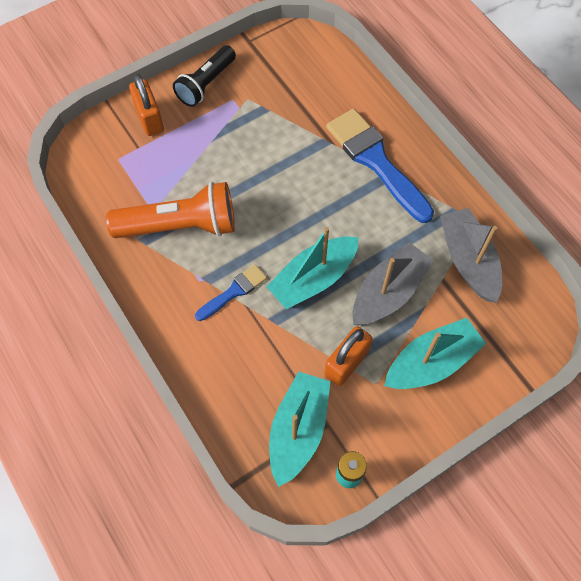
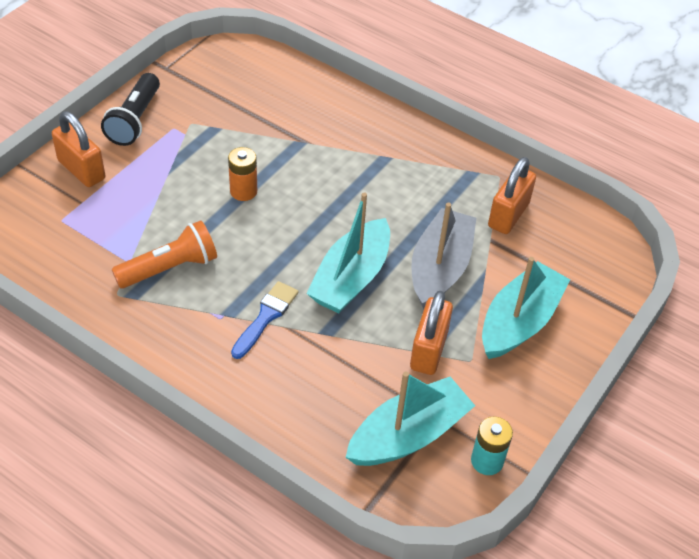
camera: 25 degrees left, 15 degrees down
orange flashlight [106,182,235,238] -> orange flashlight [112,220,217,289], size x0.66
turquoise boat [269,371,331,487] -> turquoise boat turned 60 degrees clockwise [345,371,475,466]
blue brush [326,109,434,223] -> none
grey boat [440,208,502,302] -> orange padlock [488,157,536,234]
none -> orange battery [228,147,257,201]

